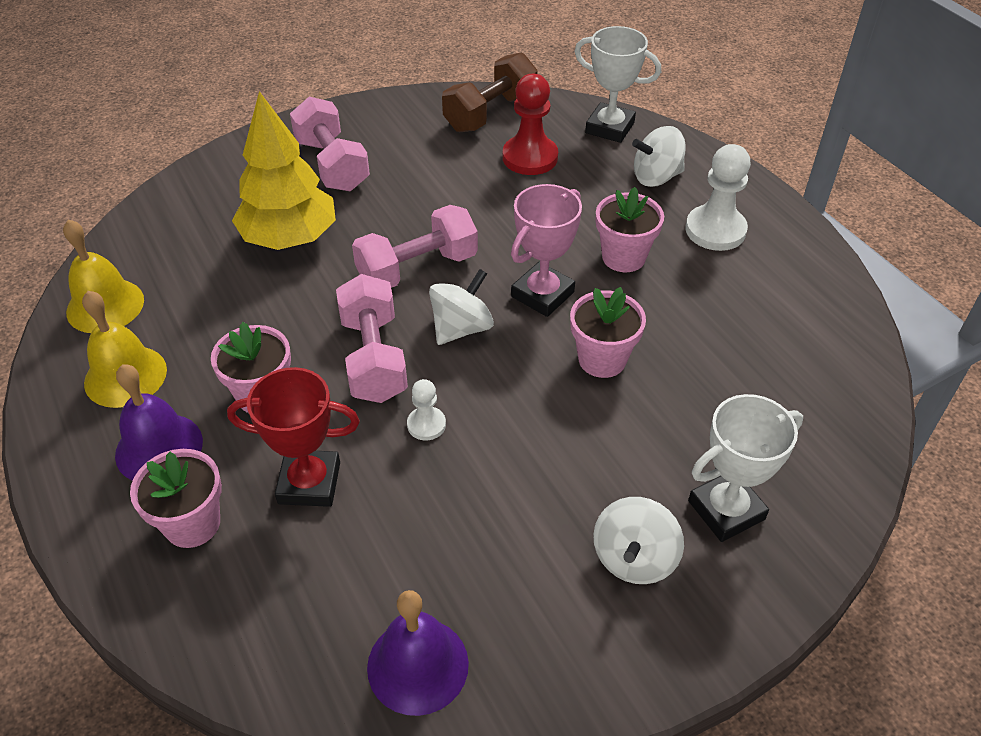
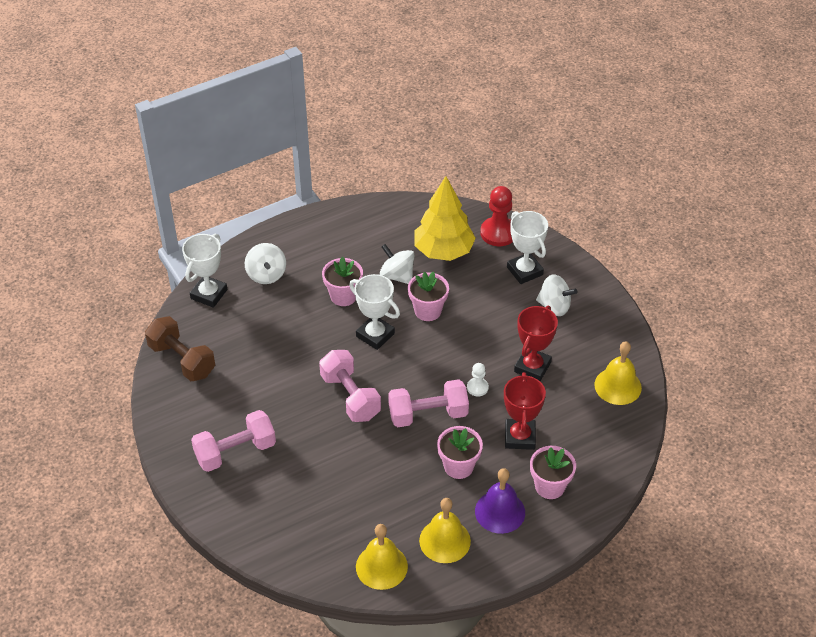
camera: 90 degrees left, 0 degrees up
yellow tree [232,91,336,250] -> yellow tree moved to [414,176,476,261]
purple bell [367,590,469,716] -> yellow bell [595,341,642,405]
white spinning top [429,269,494,345] -> white spinning top moved to [380,244,414,284]
red pawn [503,74,558,175] -> red pawn moved to [480,186,513,246]
pink trophy [511,184,582,317] -> white trophy [349,274,400,350]
white pawn [686,144,751,251] -> none
none -> red trophy [514,306,558,381]

